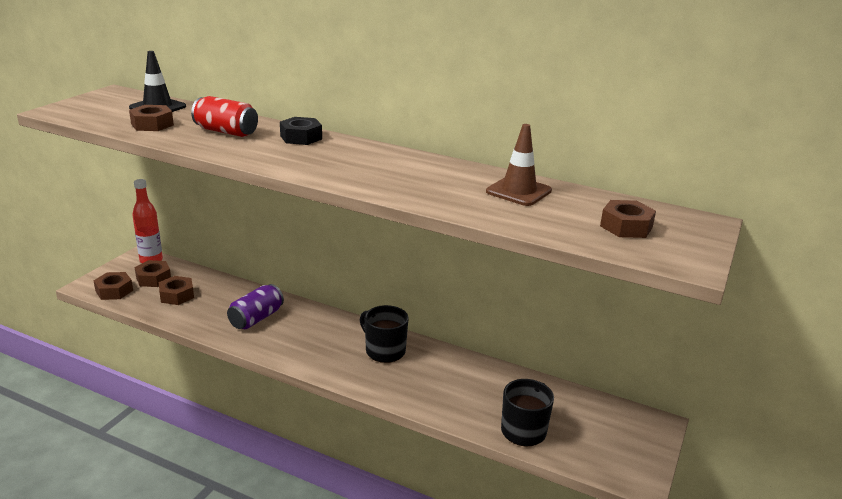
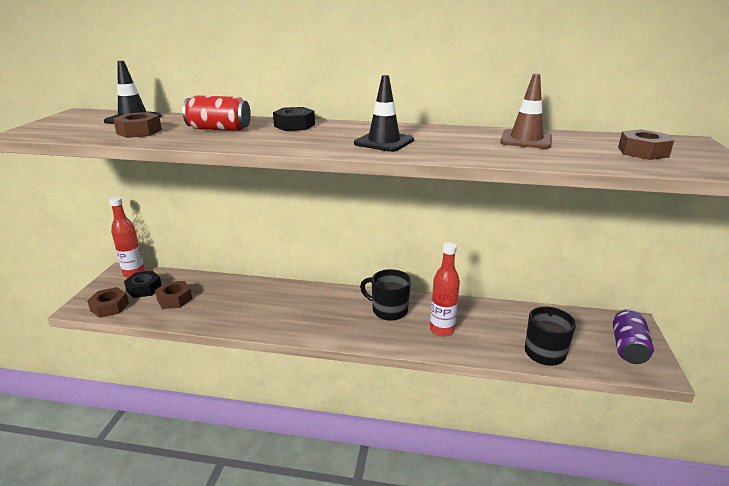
camera: 15 degrees left, 0 degrees up
brown nut [135,260,171,287] -> black nut [124,271,162,298]
purple can [227,284,284,329] -> purple can moved to [613,309,654,364]
none -> black traffic cone [354,75,414,152]
none -> red bottle [430,242,460,336]

